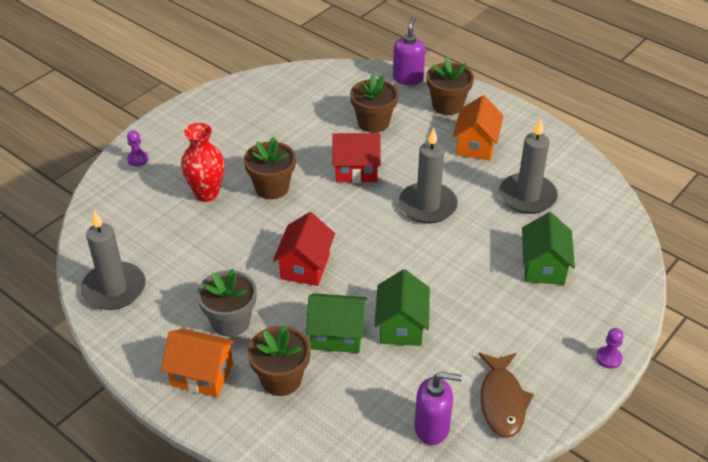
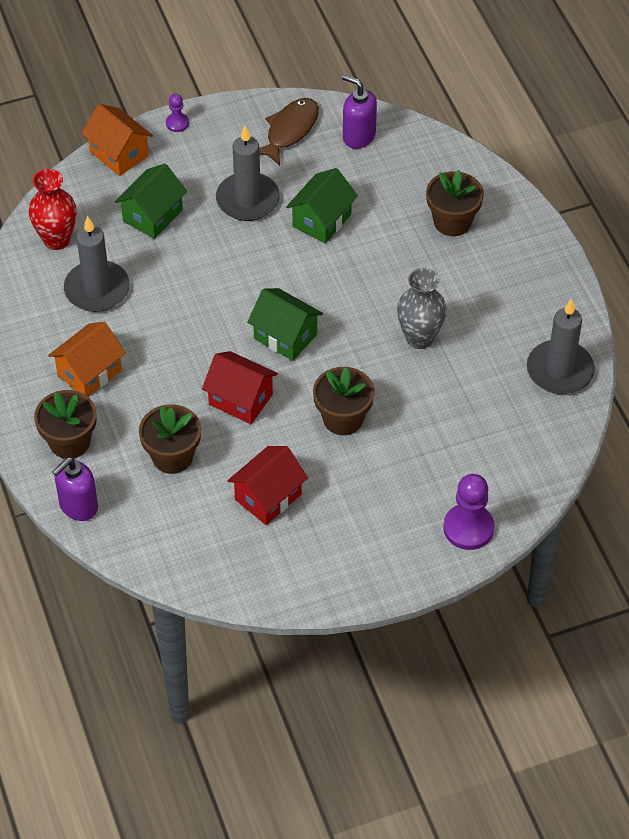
camera: 150 degrees left, 10 degrees up
purple pawn [127,130,149,166] -> purple pawn [443,474,494,550], size x1.90
orange house [161,329,236,397] -> orange house moved to [81,104,153,176]
red vase [181,123,224,202] -> red vase moved to [29,169,77,250]
grey flower pot [197,269,257,337] -> none
red house [273,212,335,286] -> red house moved to [227,446,308,525]
green house [306,293,367,353] -> green house moved to [247,288,323,361]
grey candle [399,127,458,224] -> grey candle moved to [216,125,280,221]
none -> grey vase [397,268,447,349]

